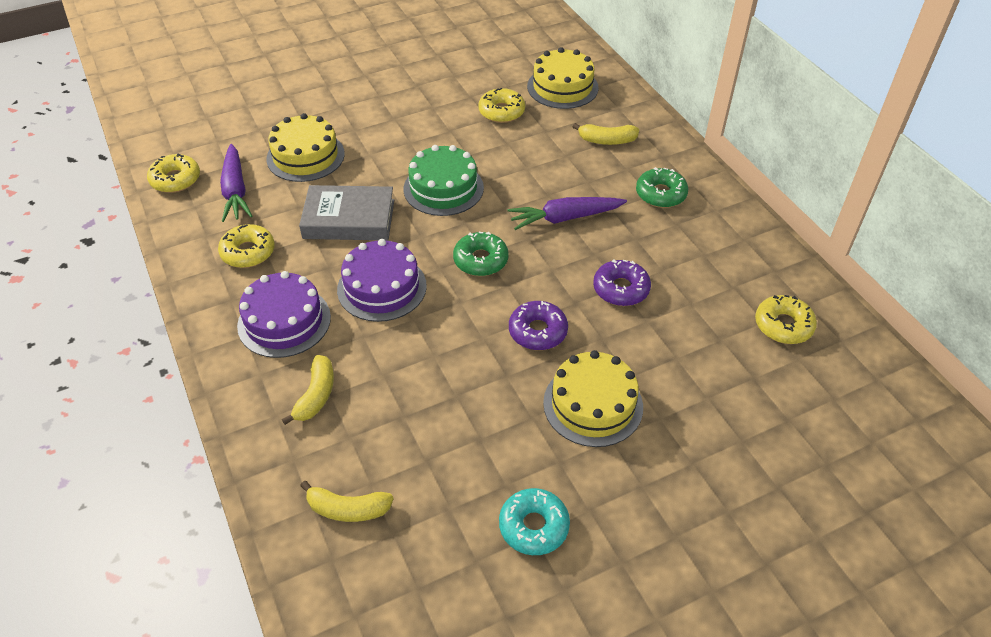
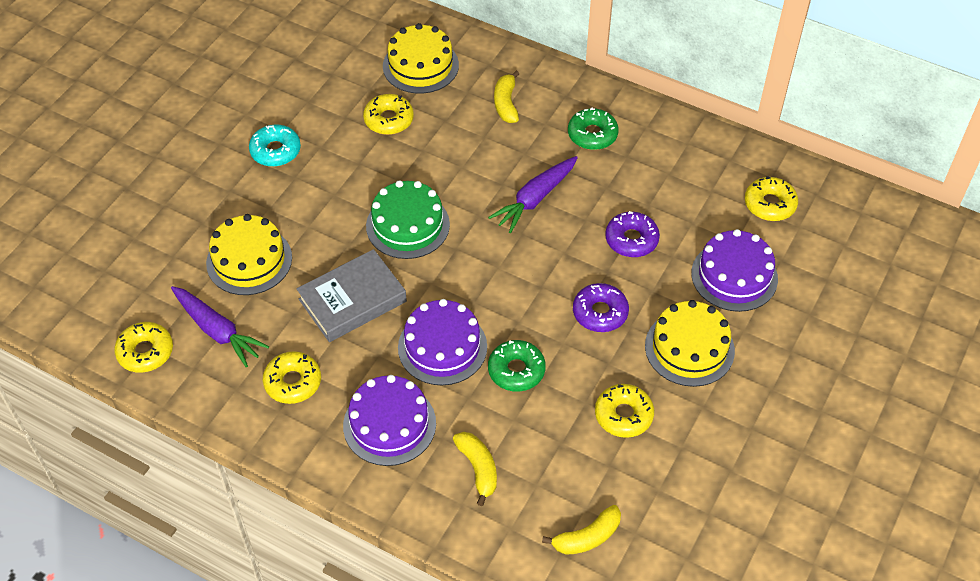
camera: 35 degrees left, 5 degrees up
green donut [453,232,509,276] -> green donut moved to [488,340,546,392]
turquoise donut [499,488,570,555] -> turquoise donut moved to [249,125,301,167]
yellow banana [572,123,639,145] -> yellow banana turned 120 degrees clockwise [494,71,519,123]
none -> yellow donut [595,384,654,438]
none -> purple cake [691,229,778,312]

